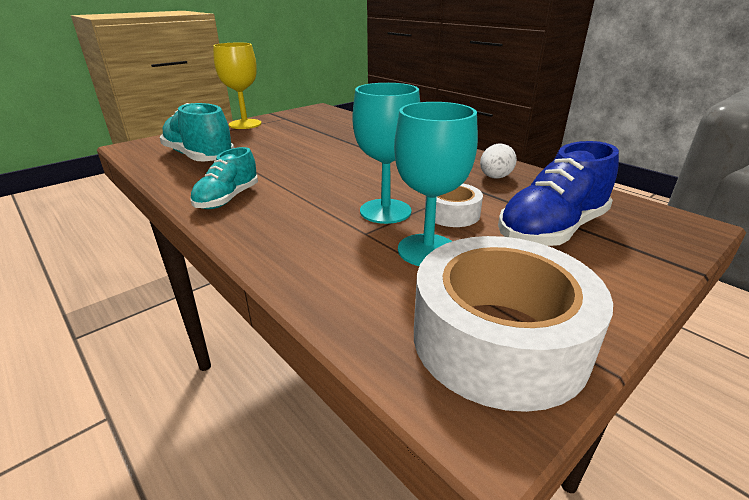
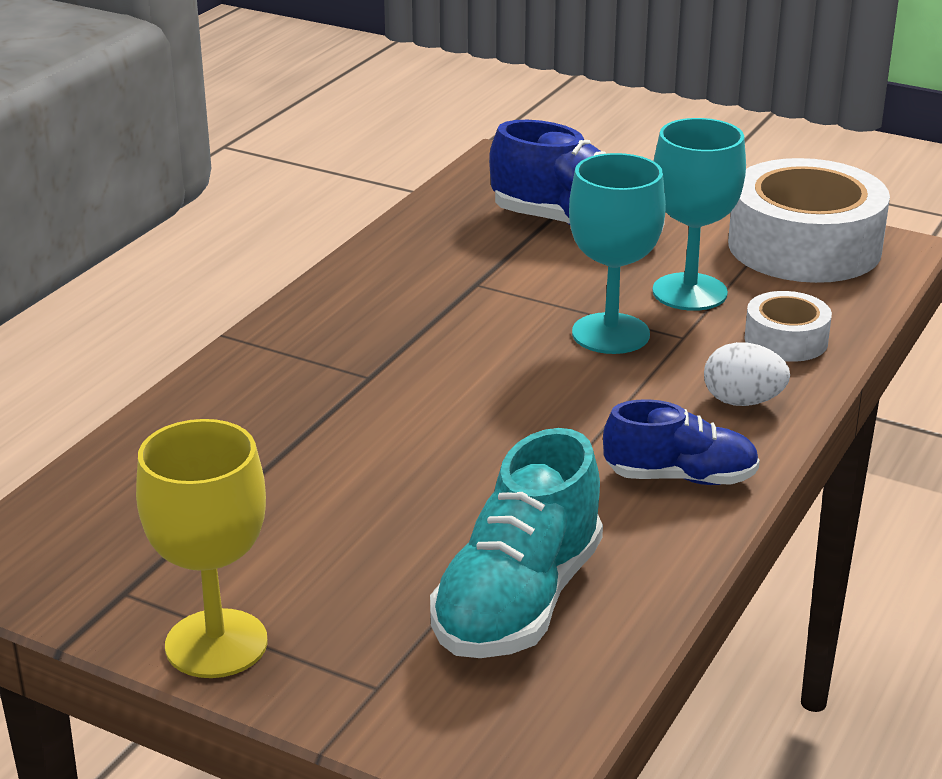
camera: 110 degrees left, 0 degrees up
turquoise shoe [190,147,258,209] -> blue shoe [603,399,760,485]
white tape [425,184,483,227] -> white tape moved to [744,291,832,362]
white egg [480,144,517,179] -> white egg moved to [704,342,790,406]

